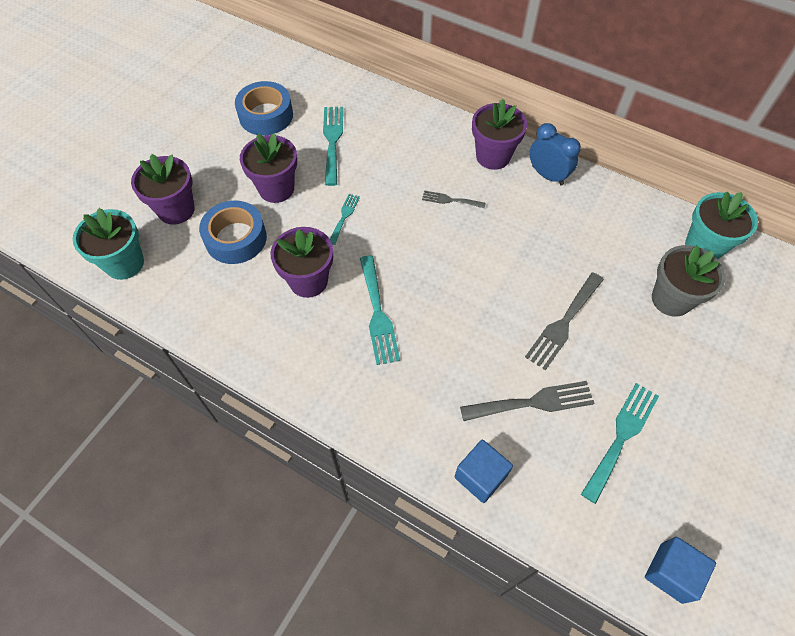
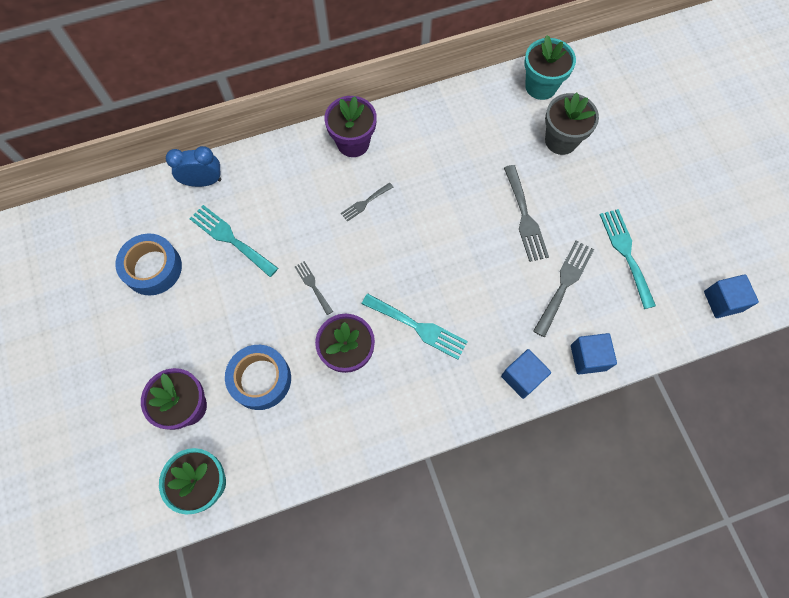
camera: 50 degrees left, 10 degrees up
purple flower pot [240,133,297,203] -> none
turquoise fork [330,194,360,245] -> grey fork [295,261,333,315]
blue clock [529,123,581,185] -> blue clock moved to [166,146,221,187]
none -> blue cube [501,349,551,399]

